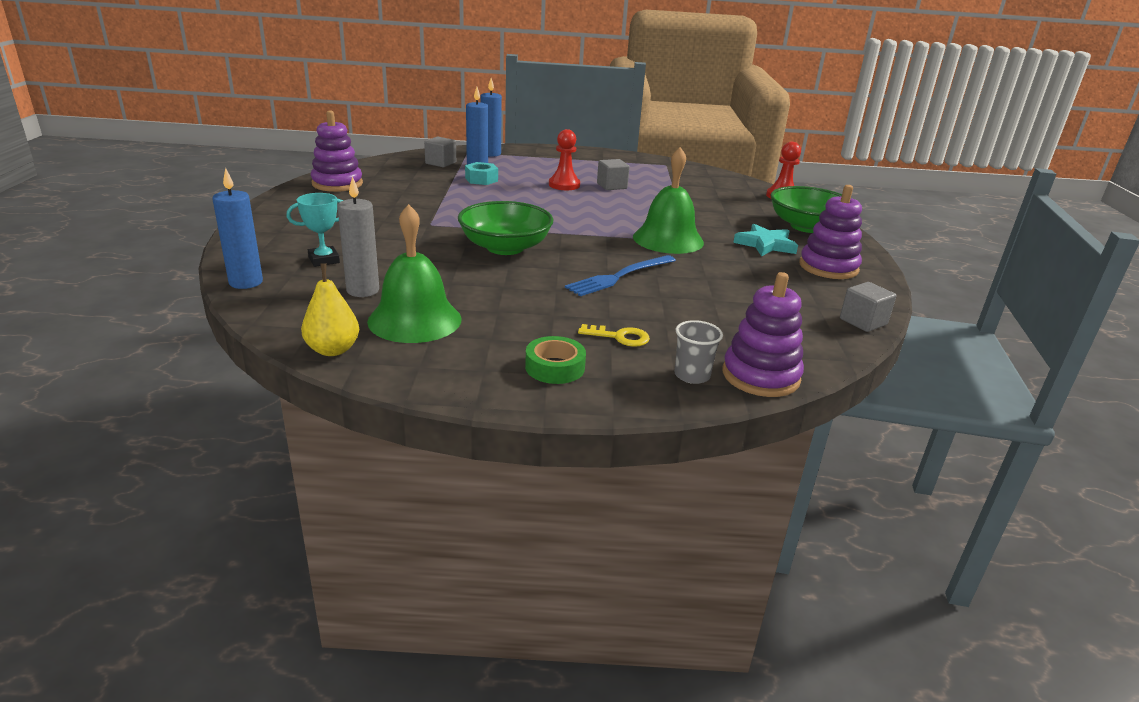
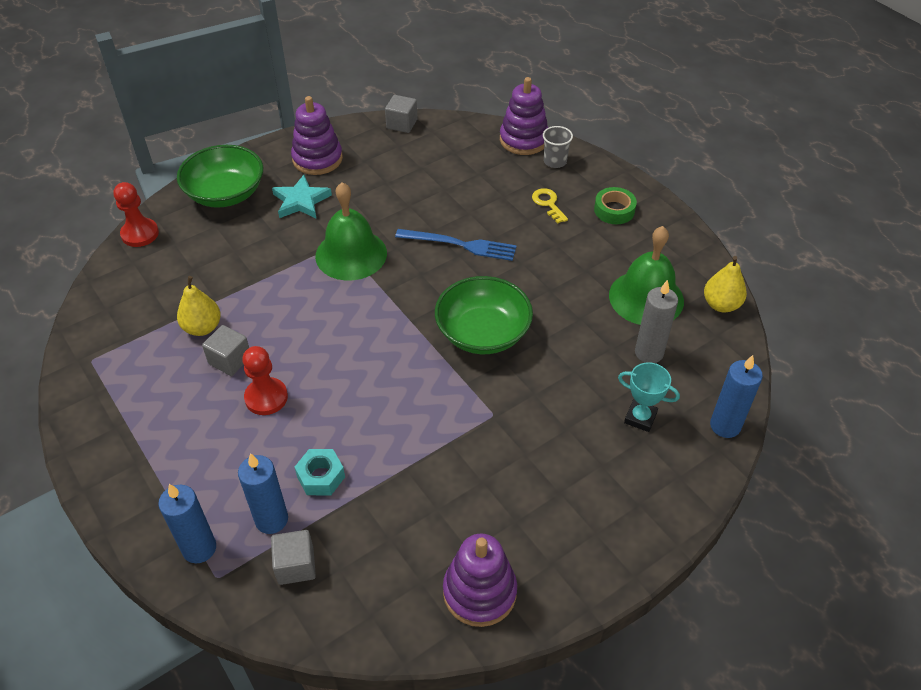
camera: 125 degrees left, 20 degrees up
none -> yellow pear [177,276,221,336]

